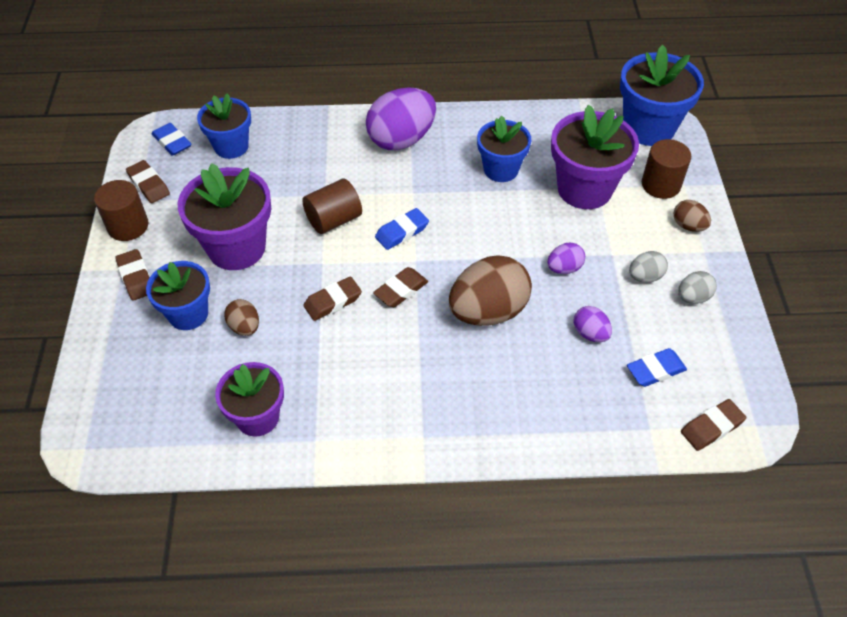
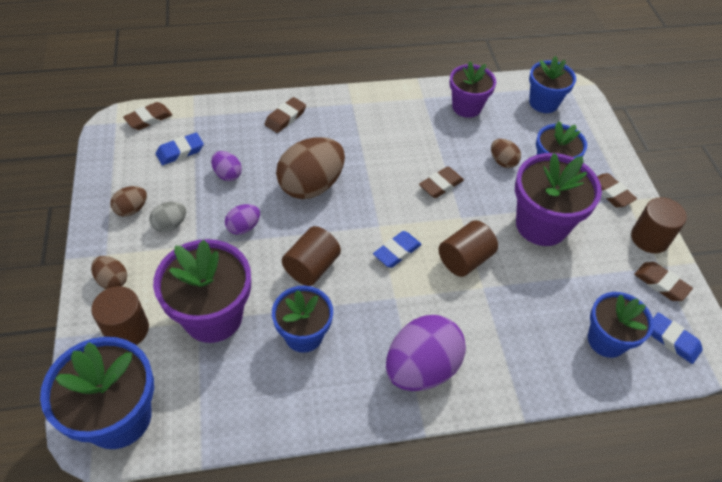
camera: 170 degrees right, 0 degrees up
brown eraser [373,267,428,307] -> brown eraser moved to [265,97,306,133]
grey egg [678,271,717,304] -> brown egg [110,186,147,217]
none -> brown cylinder [282,226,341,286]
none -> blue flower pot [529,56,576,113]

